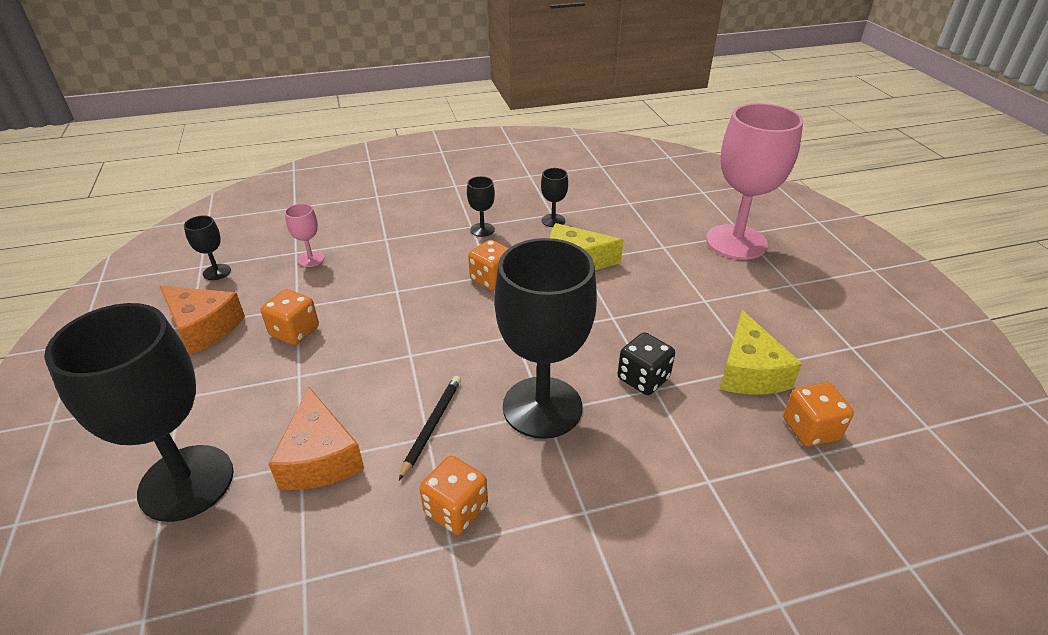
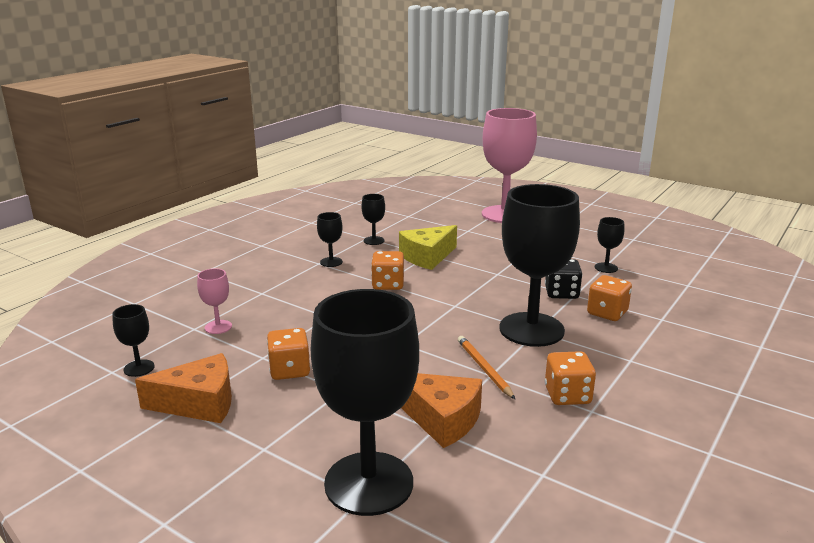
camera: 40 degrees left, 15 degrees down
black pencil [399,376,461,480] -> orange pencil [458,336,515,399]
yellow cheese [720,310,802,395] -> black goblet [595,217,624,273]
orange dice [783,382,854,447] -> orange dice moved to [587,275,632,321]

